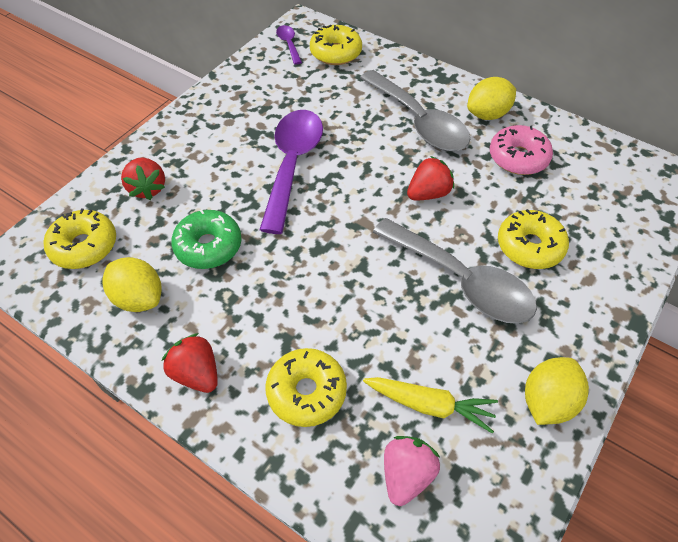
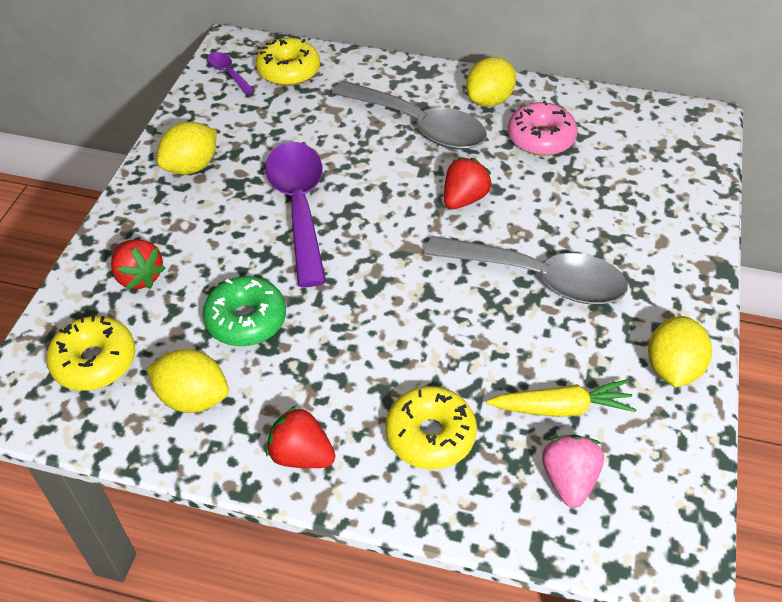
camera: 20 degrees left, 5 degrees down
yellow donut [498,209,569,269] -> none
none -> yellow lemon [157,122,217,175]

